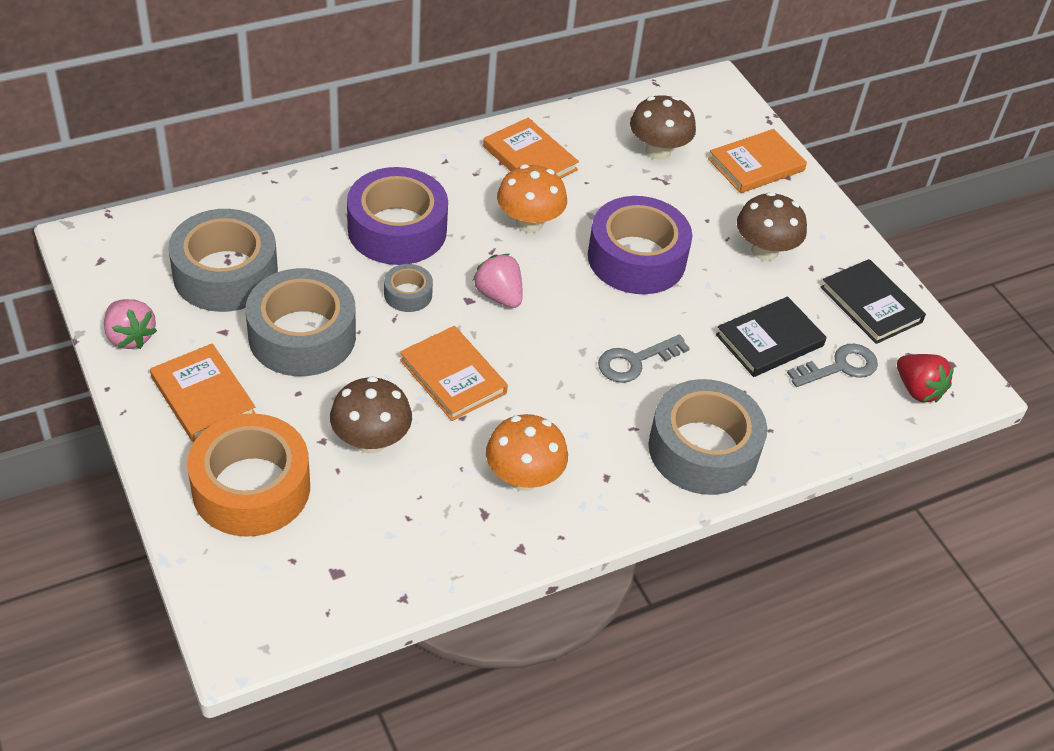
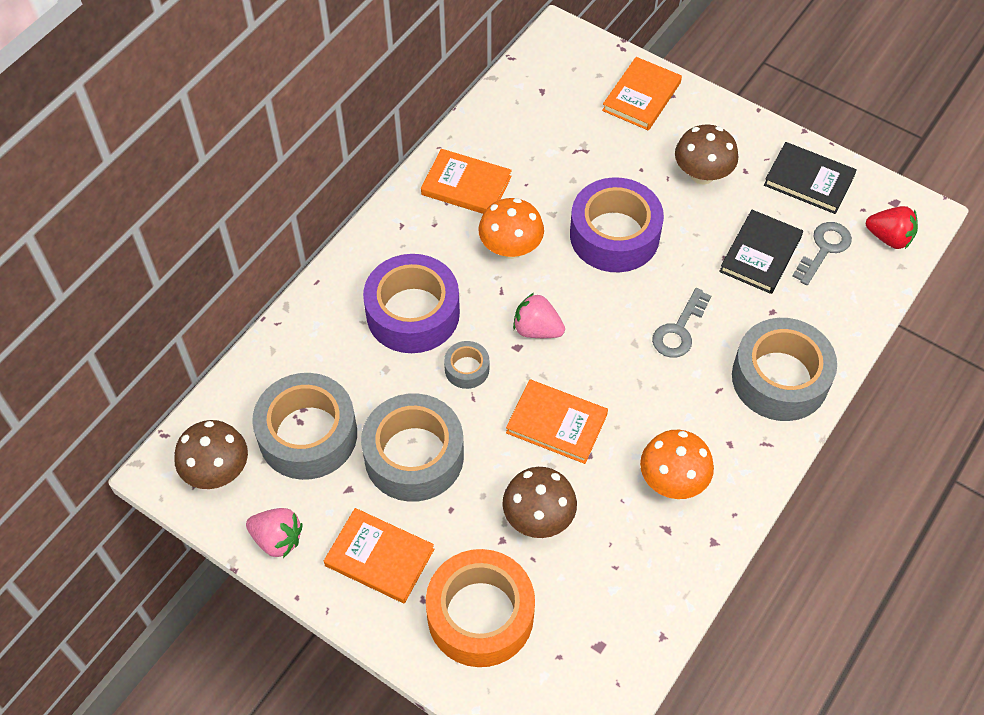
camera: 25 degrees left, 10 degrees up
brown mushroom [630,95,696,160] -> brown mushroom moved to [174,420,248,489]

